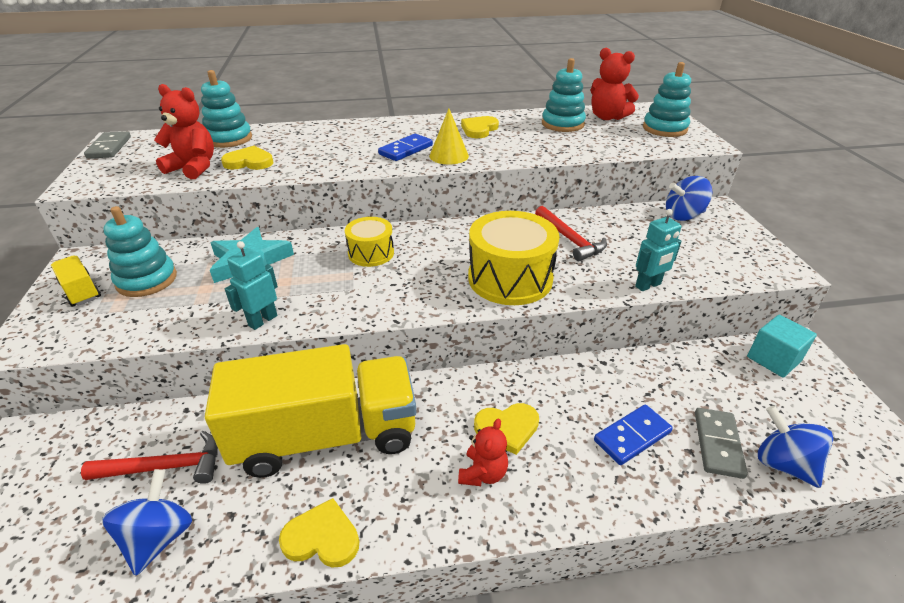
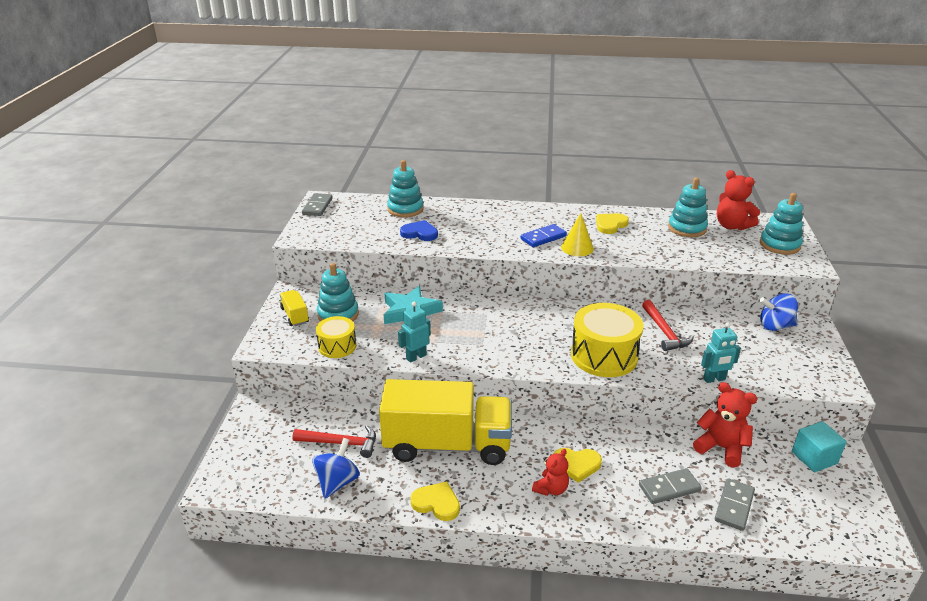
camera: 15 degrees right, 5 degrees down
red teddy bear [154,84,214,179] -> red teddy bear moved to [693,382,758,468]
yellow heart [221,146,273,170] -> blue heart [400,220,438,241]
yellow drum [345,217,394,267] -> yellow drum moved to [316,316,356,358]
blue domino [594,404,673,465] -> grey domino [639,468,702,504]
blue spinning top [758,406,834,488] -> none

